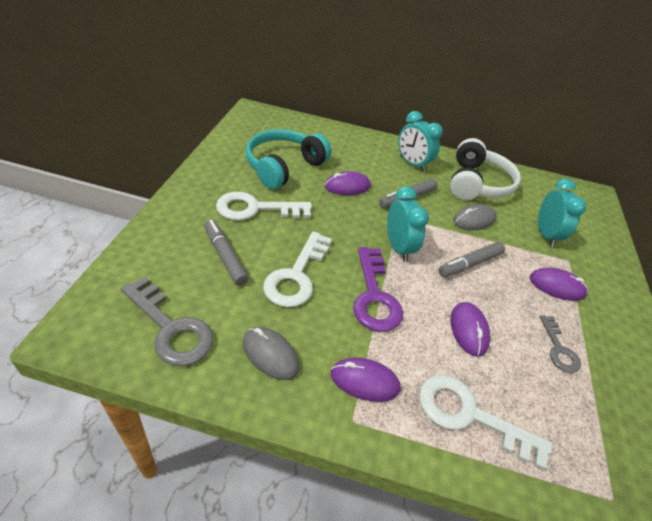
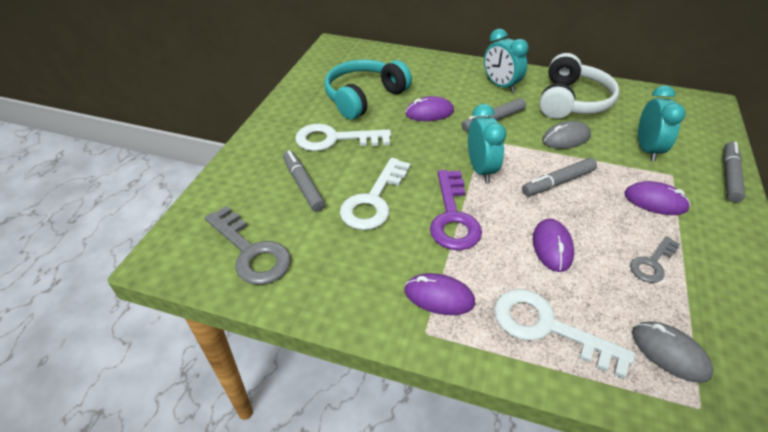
camera: 10 degrees right, 0 degrees up
grey mouse [243,327,300,380] -> grey mouse moved to [632,321,713,383]
grey key [540,315,581,373] -> grey key turned 45 degrees clockwise [630,236,680,283]
none -> grey marker [723,142,745,202]

